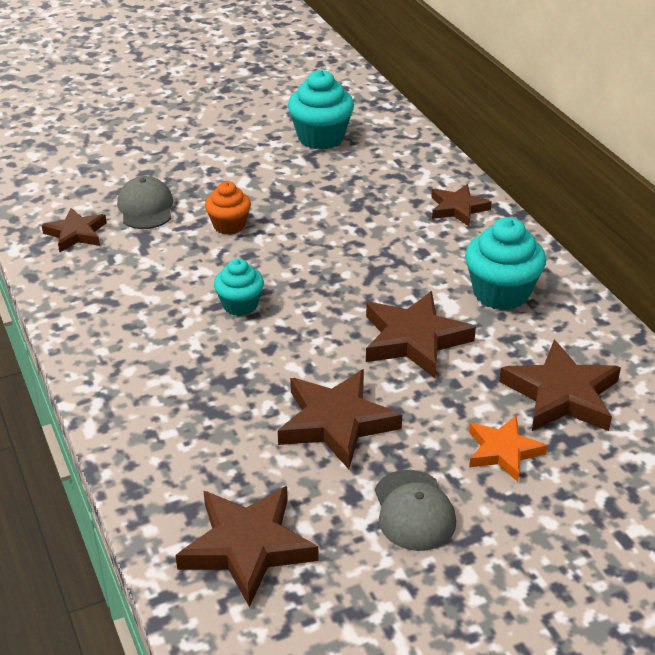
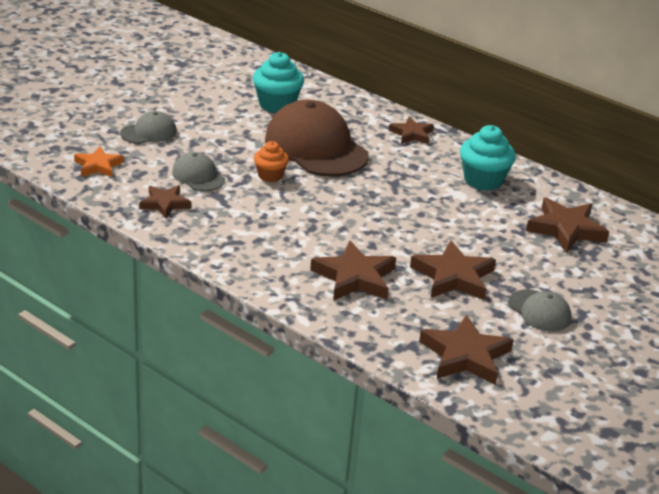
camera: 30 degrees left, 5 degrees down
turquoise cupcake [214,259,264,316] -> none
brown star [366,291,476,378] -> brown star moved to [310,241,396,301]
orange star [469,416,547,482] -> orange star moved to [74,147,124,177]
none -> grey cap [120,111,177,144]
none -> brown cap [265,99,369,176]

